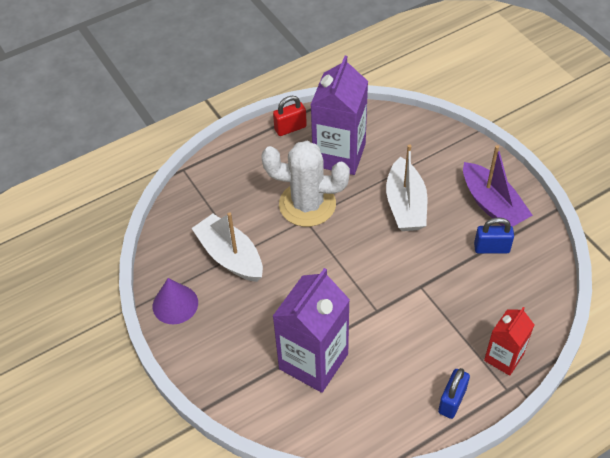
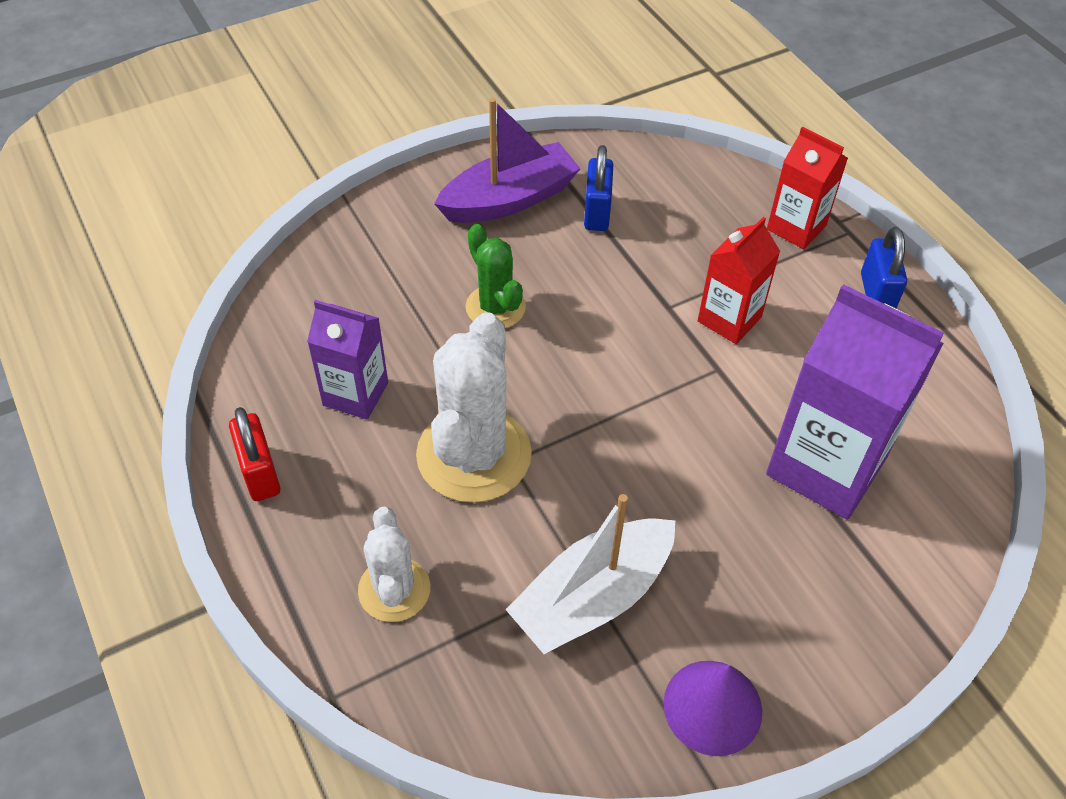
camera: 90 degrees left, 0 degrees up
purple carton [311,56,368,175] -> purple carton [307,300,388,420], size x0.57
white boat [386,144,427,231] -> green cactus [466,224,526,328]
blue padlock [438,368,470,419] -> blue padlock turned 60 degrees clockwise [861,227,907,309]
none -> white cactus [358,507,430,622]
none -> red carton [698,217,780,344]

